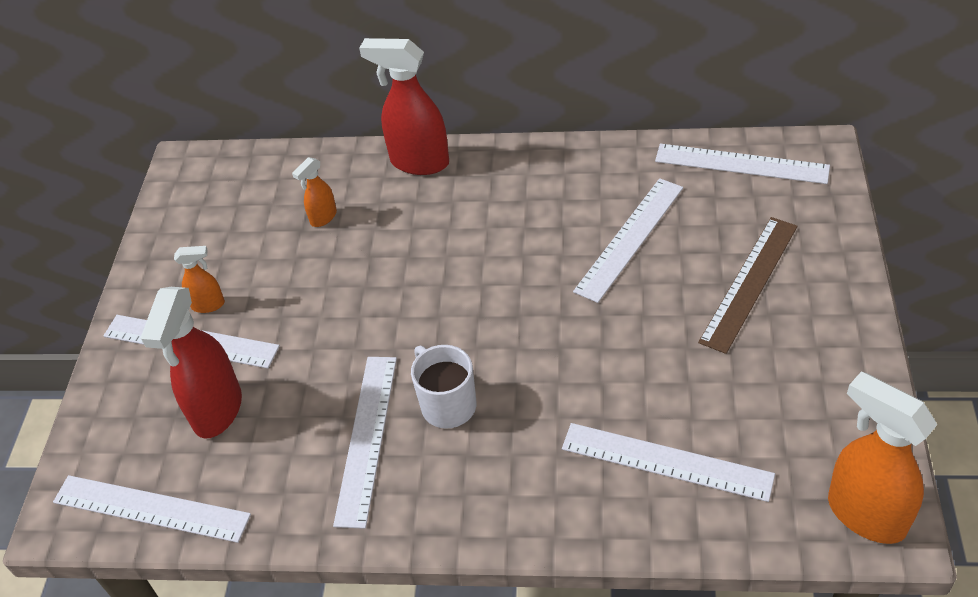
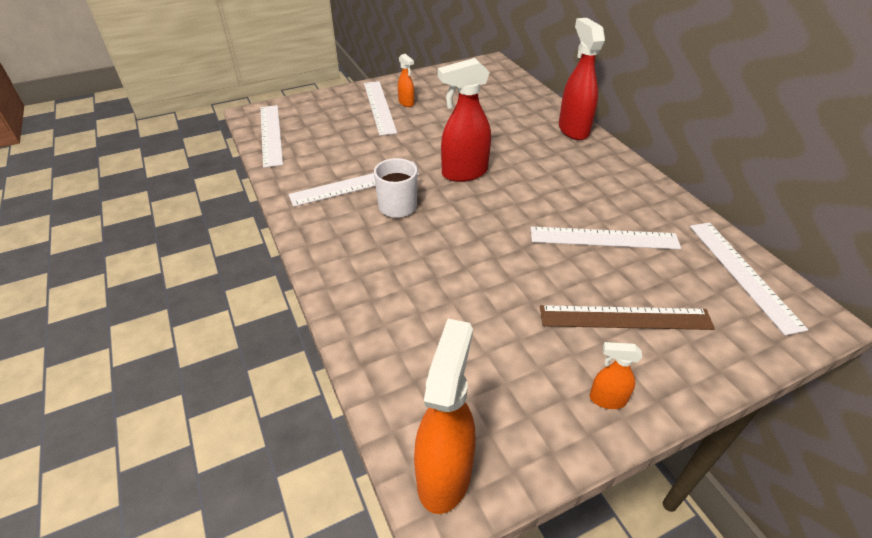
camera: 55 degrees right, 5 degrees down
red spray bottle [141,287,242,438] -> red spray bottle moved to [438,58,491,182]
orange spray bottle [292,157,337,227] -> orange spray bottle moved to [589,342,642,409]
white ruler [562,423,775,502] -> none

